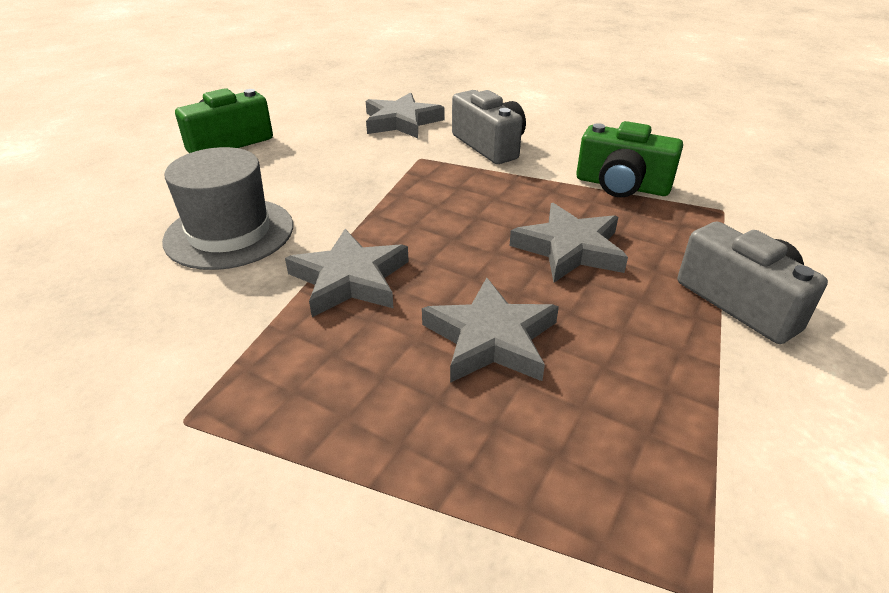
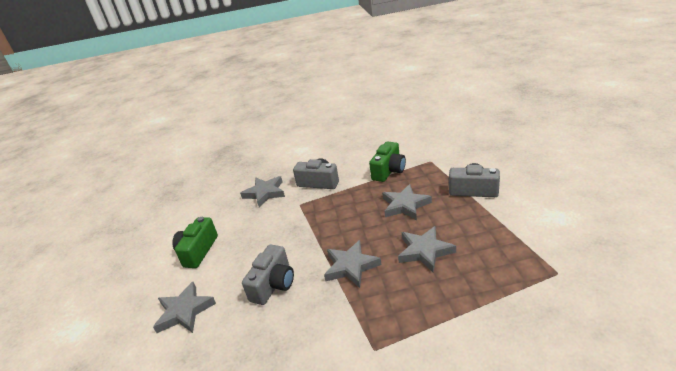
camera: 35 degrees left, 5 degrees down
grey hat [162,147,293,270] -> grey camera [242,245,294,305]
green camera [576,121,683,198] -> green camera turned 45 degrees counterclockwise [369,141,406,182]
none -> grey star [153,282,216,333]

